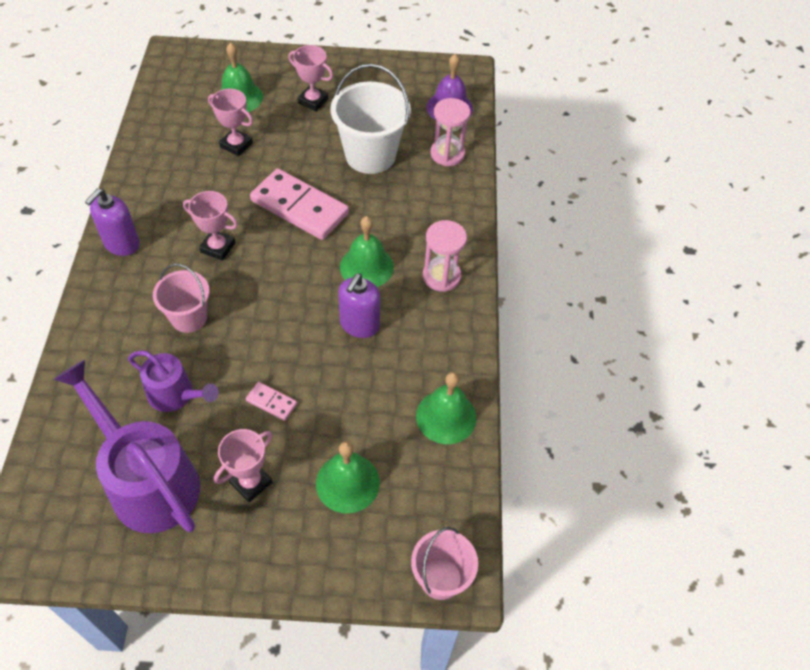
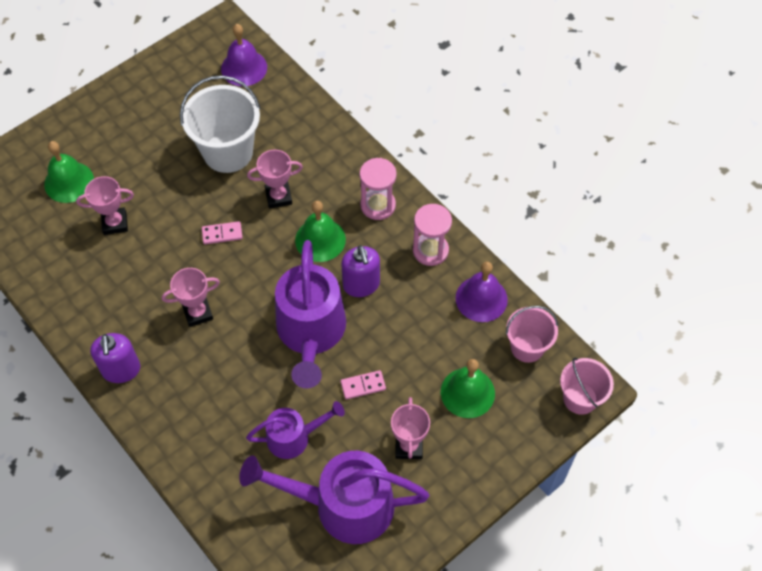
camera: 40 degrees left, 5 degrees up
pink bucket [153,264,210,333] -> pink bucket moved to [506,306,558,363]
pink domino [250,169,349,240] -> pink domino [202,221,243,244], size x0.44
pink trophy [288,45,333,111] -> pink trophy moved to [247,150,303,209]
green bell [416,372,477,444] -> purple bell [456,262,508,322]
pink hourglass [431,98,470,166] -> pink hourglass moved to [413,204,452,266]
none -> purple watering can [275,240,346,388]

